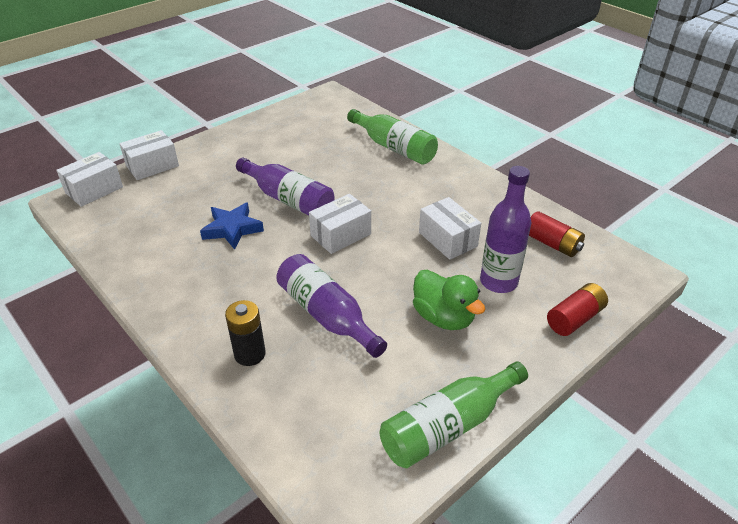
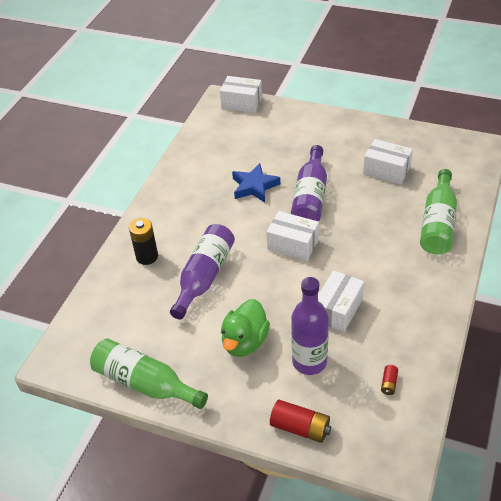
camera: 65 degrees right, 5 degrees up
white box [119,130,179,180] -> white box moved to [363,139,413,185]
red battery [529,211,585,257] -> red battery [381,365,398,395], size x0.52

